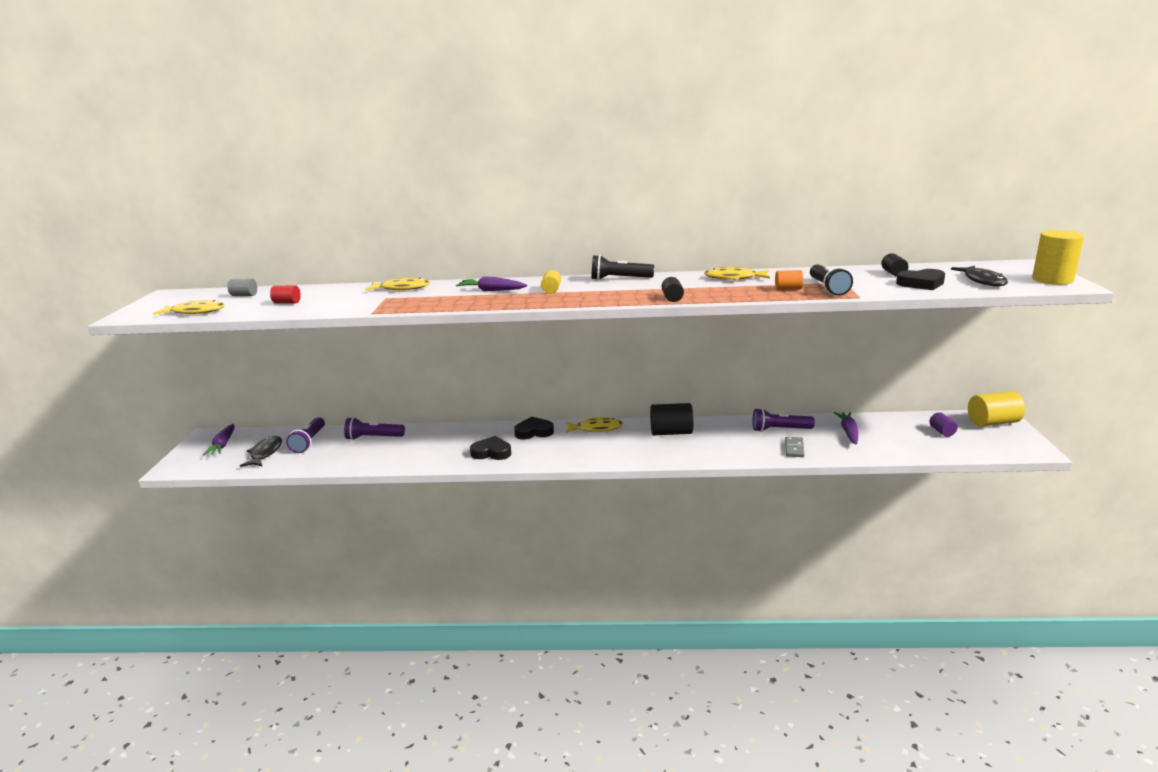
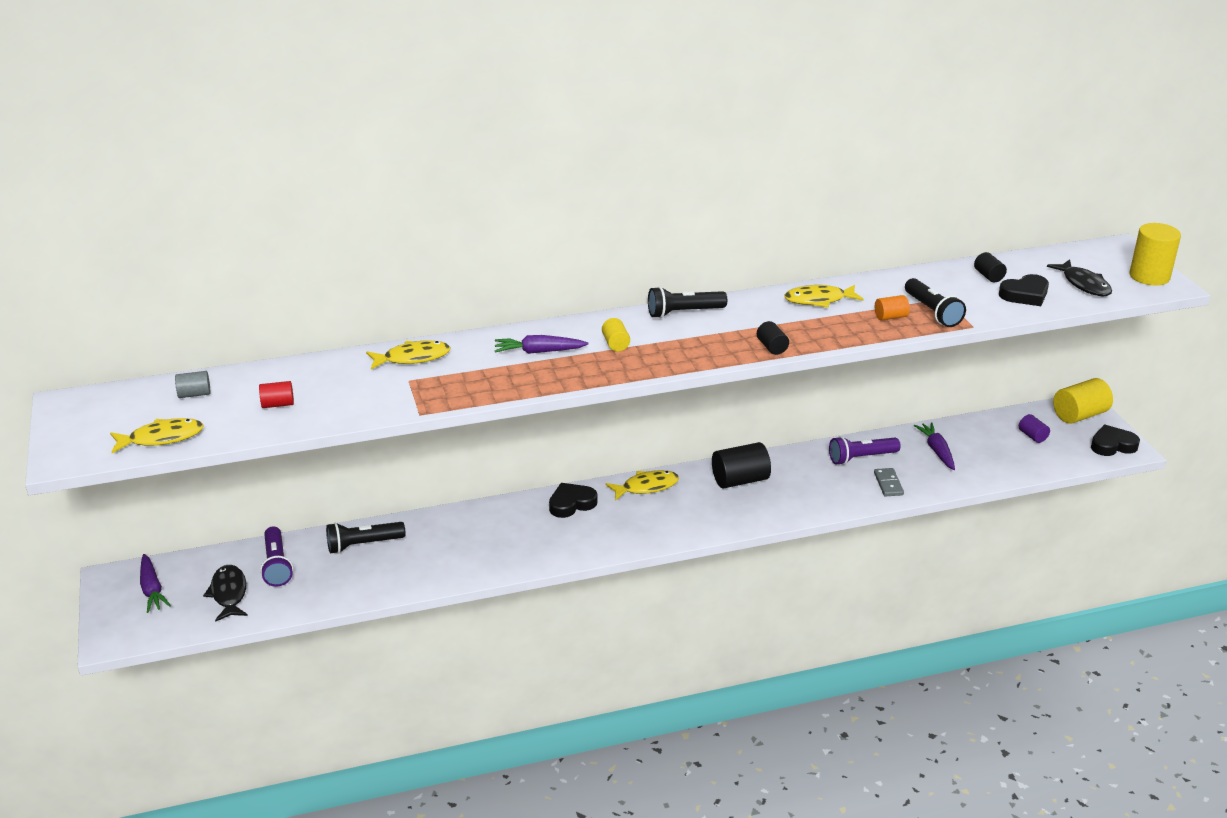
camera: 20 degrees left, 10 degrees up
purple flashlight [344,417,405,440] -> black flashlight [326,522,406,554]
black heart [470,436,511,460] -> black heart moved to [1091,425,1140,456]

